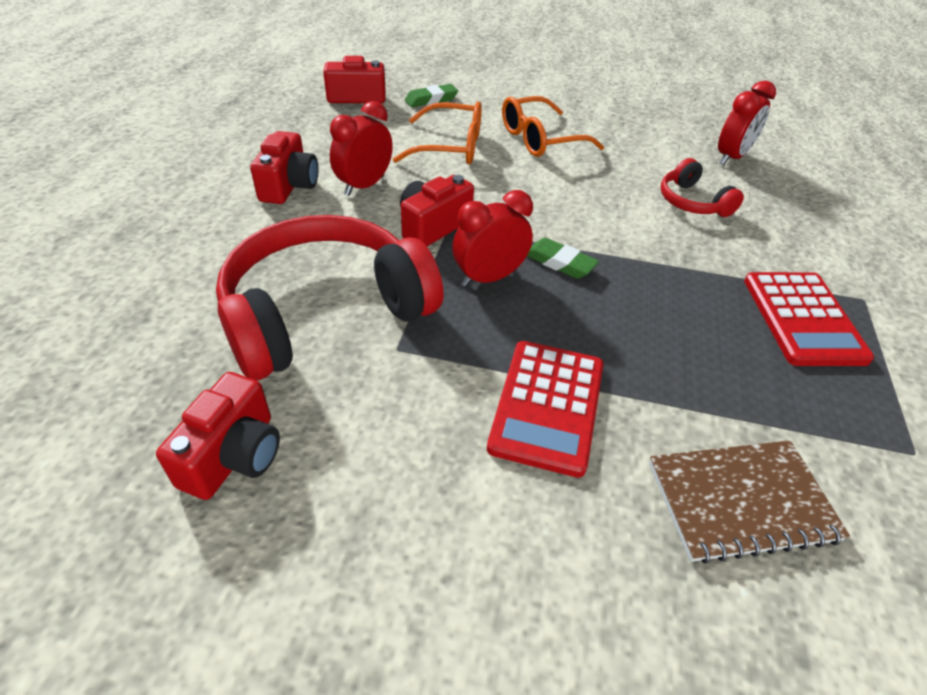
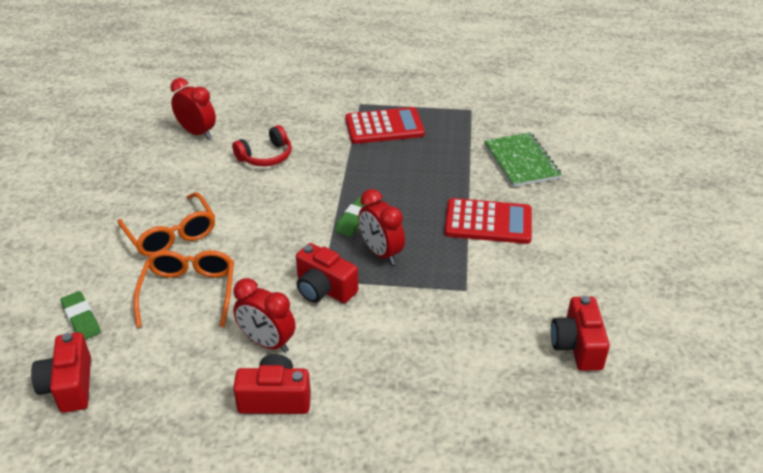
camera: 95 degrees left, 5 degrees down
red camera [156,372,280,500] -> red camera turned 105 degrees counterclockwise [551,296,610,371]
red headphones [216,215,444,380] -> none
brown notebook [649,440,850,564] -> green notebook [484,132,562,187]

